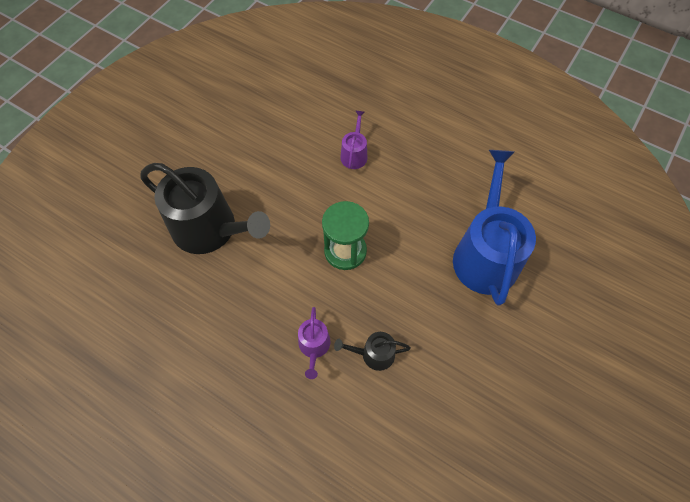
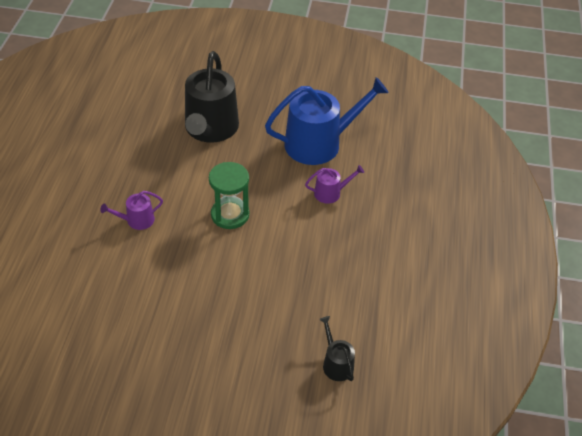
camera: 65 degrees right, 15 degrees down
black watering can [334,332,411,371] -> black watering can moved to [319,316,355,381]
blue watering can [453,150,536,306] -> blue watering can moved to [265,77,389,165]

